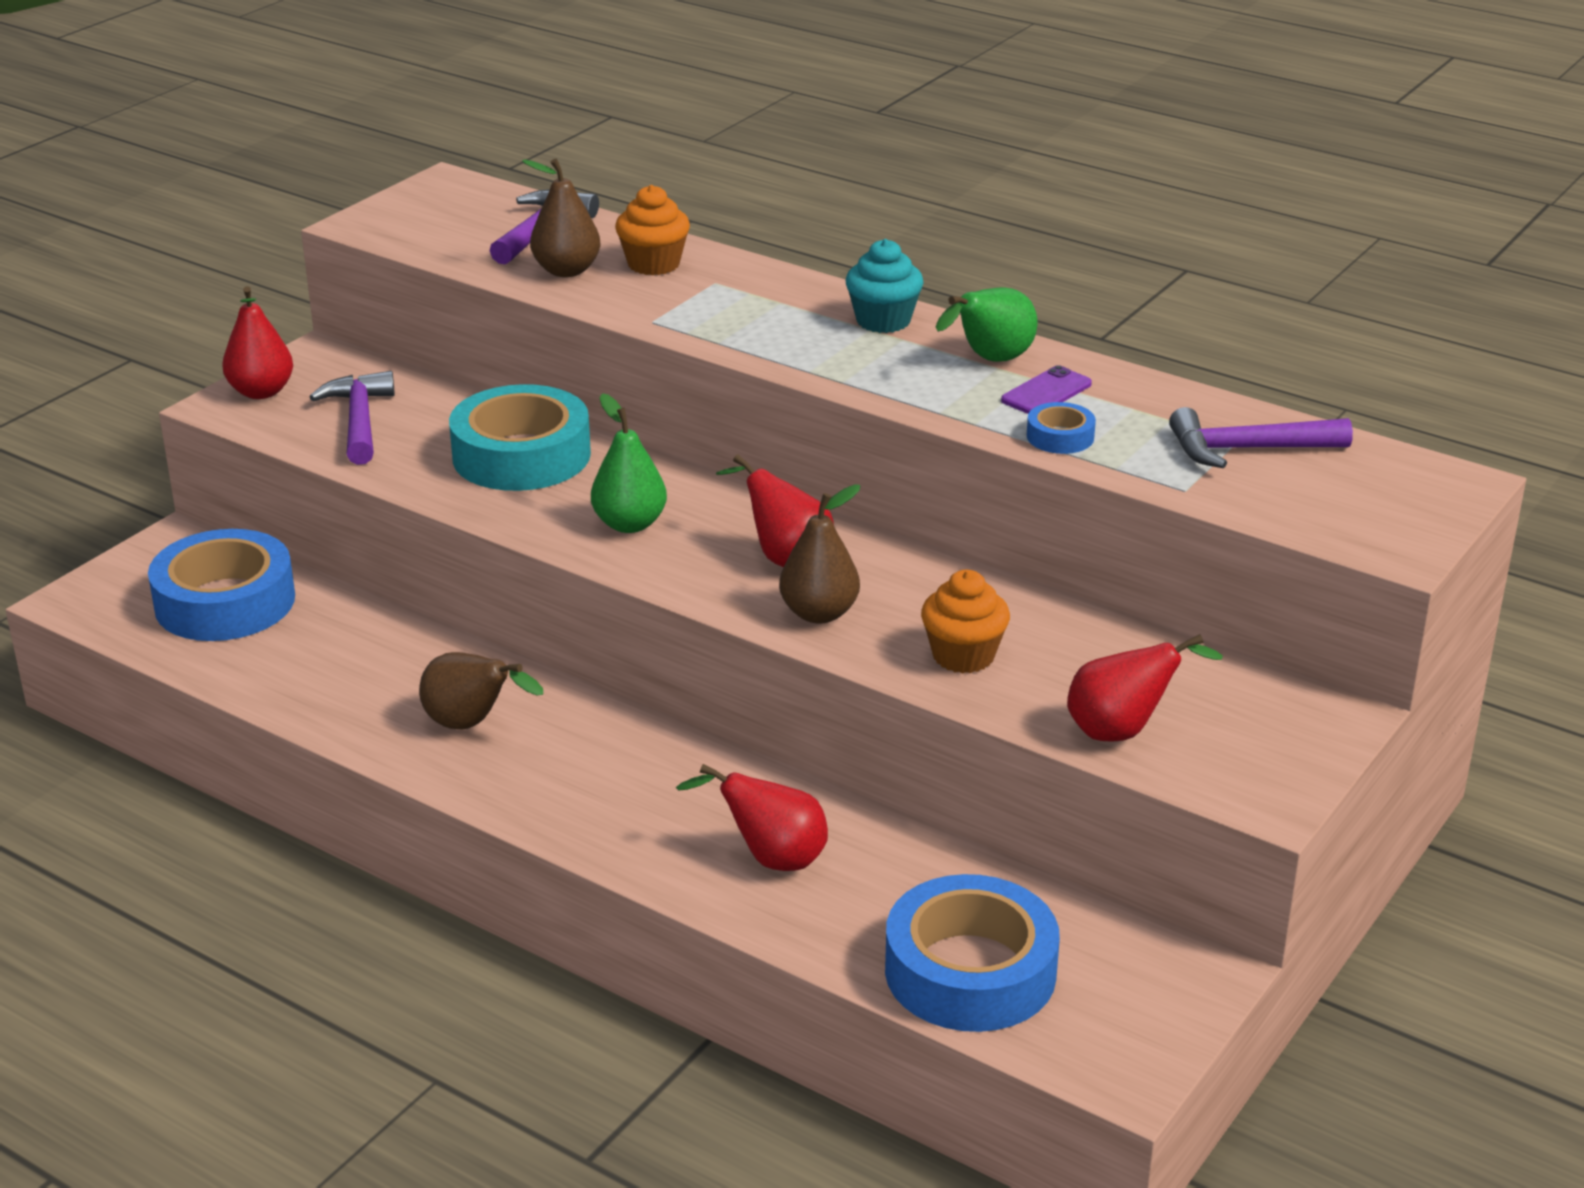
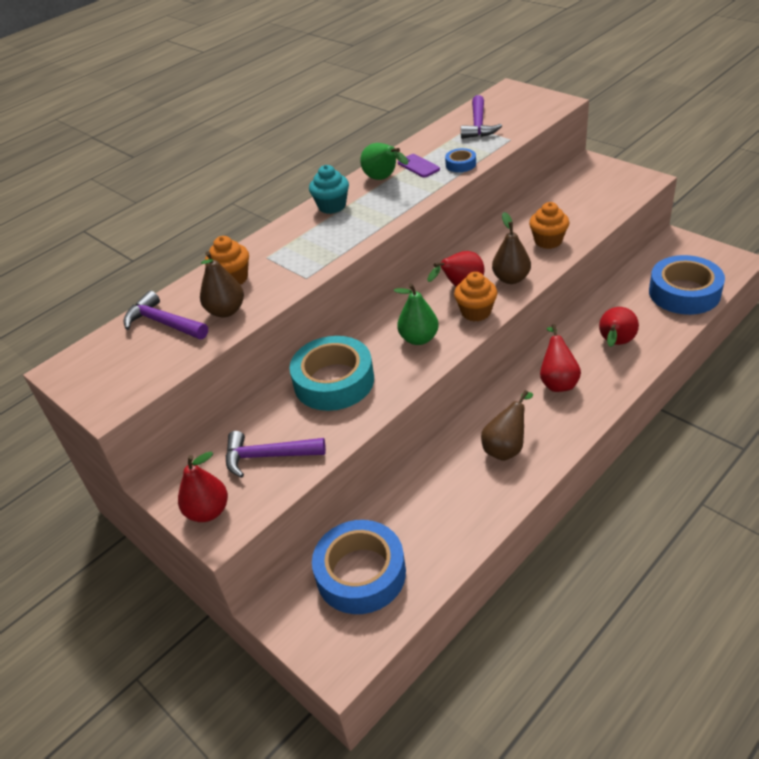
camera: 75 degrees left, 10 degrees up
red pear [1067,634,1223,742] -> red pear moved to [540,324,581,392]
none -> orange cupcake [454,272,497,321]

